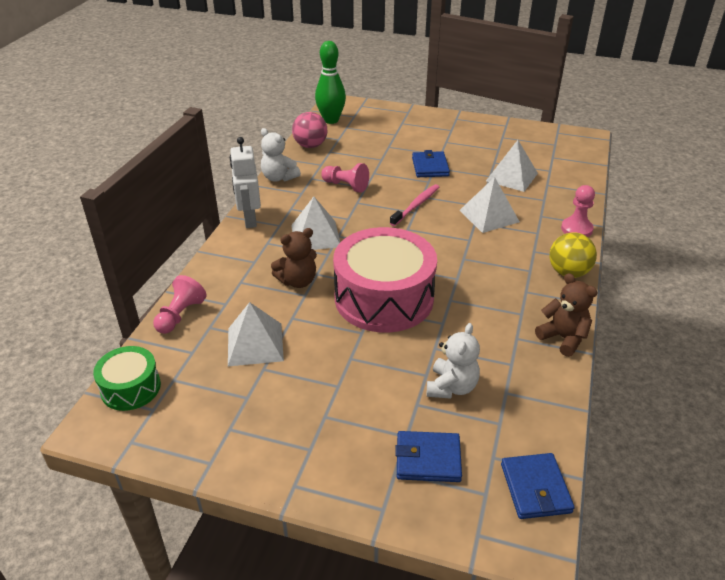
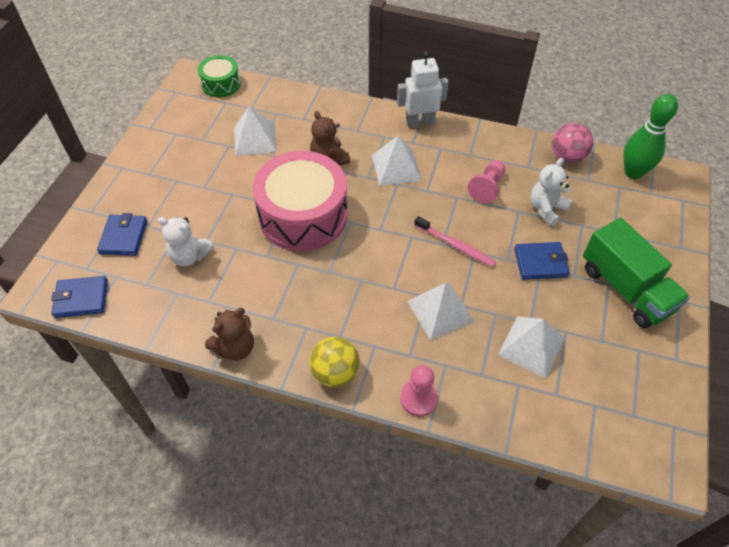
camera: 90 degrees right, 15 degrees up
pink pawn [153,275,206,334] -> none
white teddy bear [261,128,301,182] -> white teddy bear moved to [530,158,571,226]
none -> green truck [583,218,690,328]

